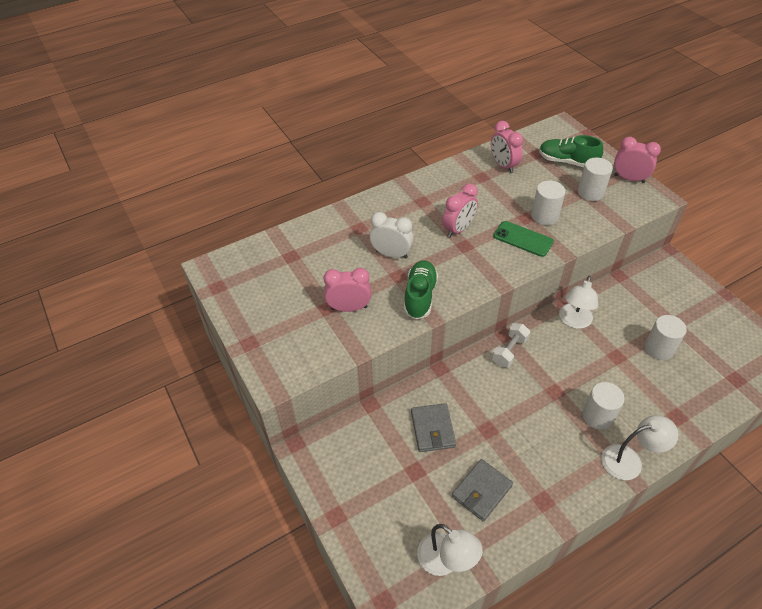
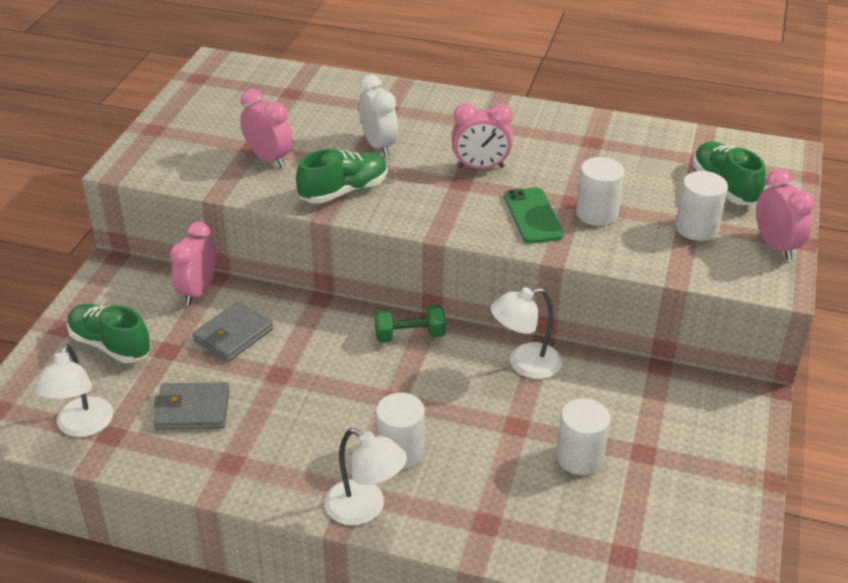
camera: 45 degrees right, 10 degrees down
pink clock [491,121,523,173] -> pink clock moved to [170,221,216,305]
white dumbbell [492,323,530,367] -> green dumbbell [374,305,446,343]
none -> green shoe [67,304,152,363]

